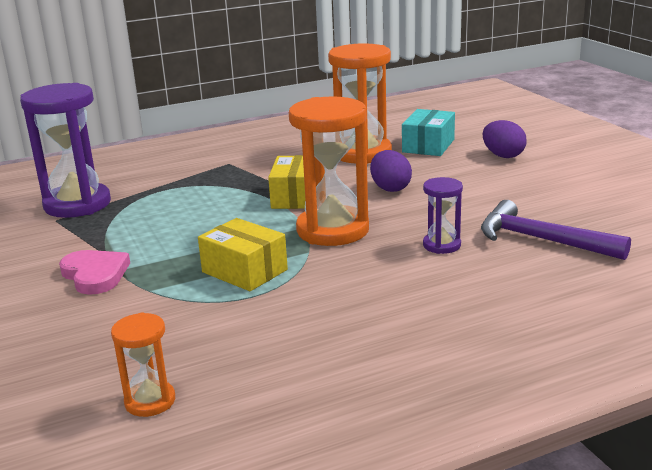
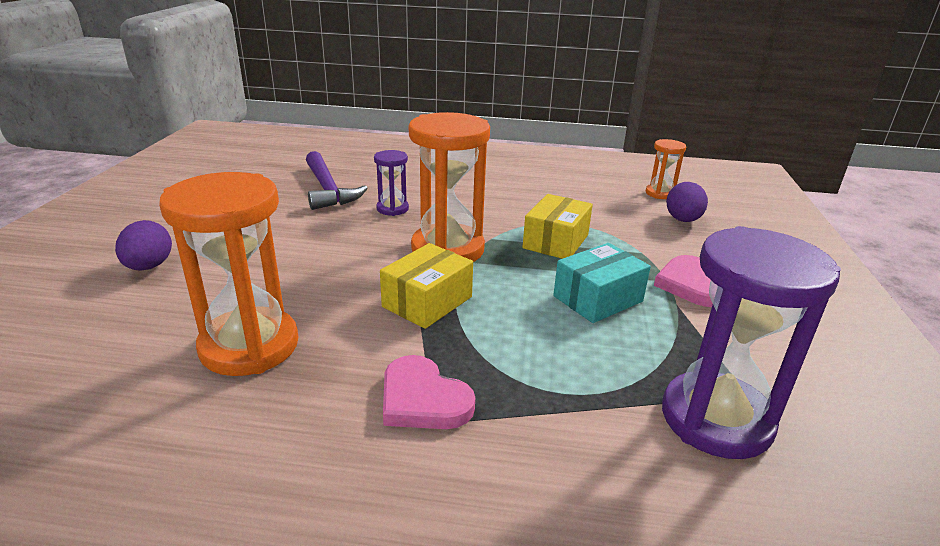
camera: 150 degrees left, 5 degrees up
yellow box [198,218,288,291] -> yellow box turned 45 degrees clockwise [523,194,593,259]
purple egg [370,150,412,192] -> purple egg moved to [666,182,708,222]
turquoise box [402,109,455,156] -> turquoise box moved to [553,243,651,323]
none -> pink heart [383,355,475,429]

